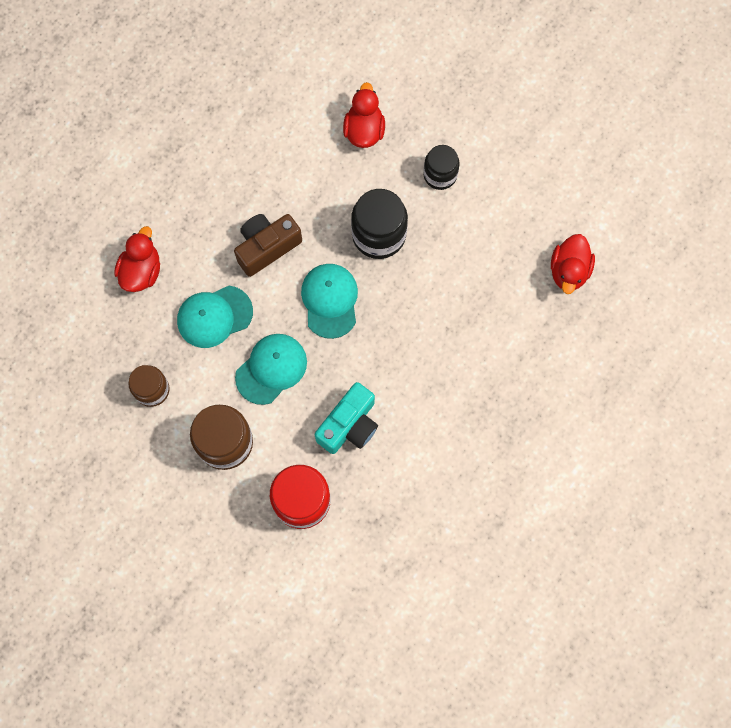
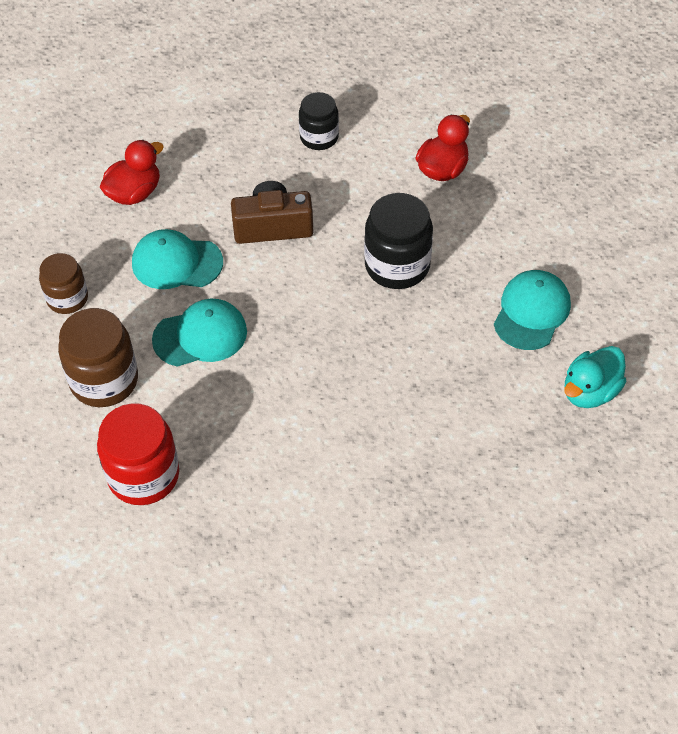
camera: 30 degrees right, 20 degrees down
turquoise cap [301,264,358,339] -> turquoise cap moved to [494,270,571,350]
turquoise camera [315,382,378,454] -> none
black jar [423,145,460,190] -> black jar moved to [299,92,339,150]
red duck [551,234,595,294] -> turquoise duck [564,346,627,408]

